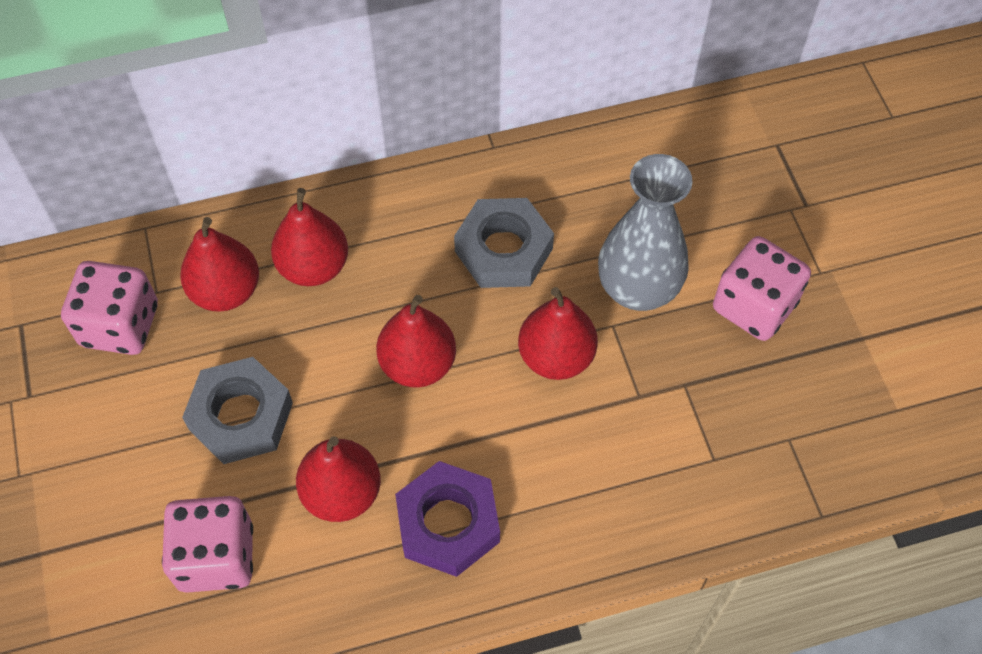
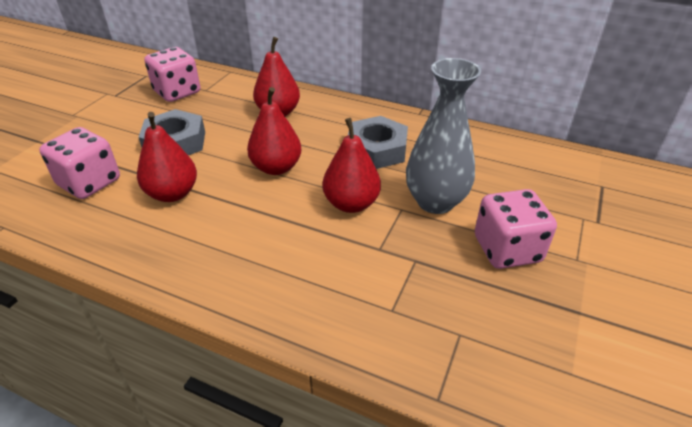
camera: 40 degrees right, 20 degrees down
red pear [180,217,259,312] -> none
purple nut [395,461,500,577] -> none

